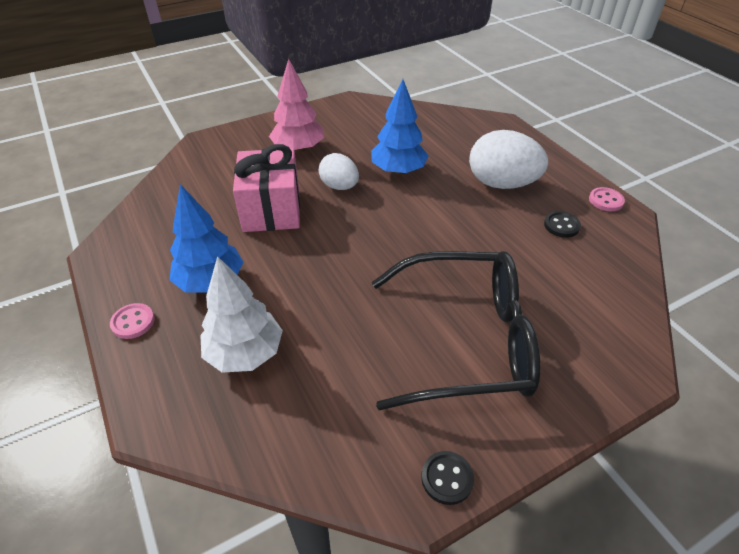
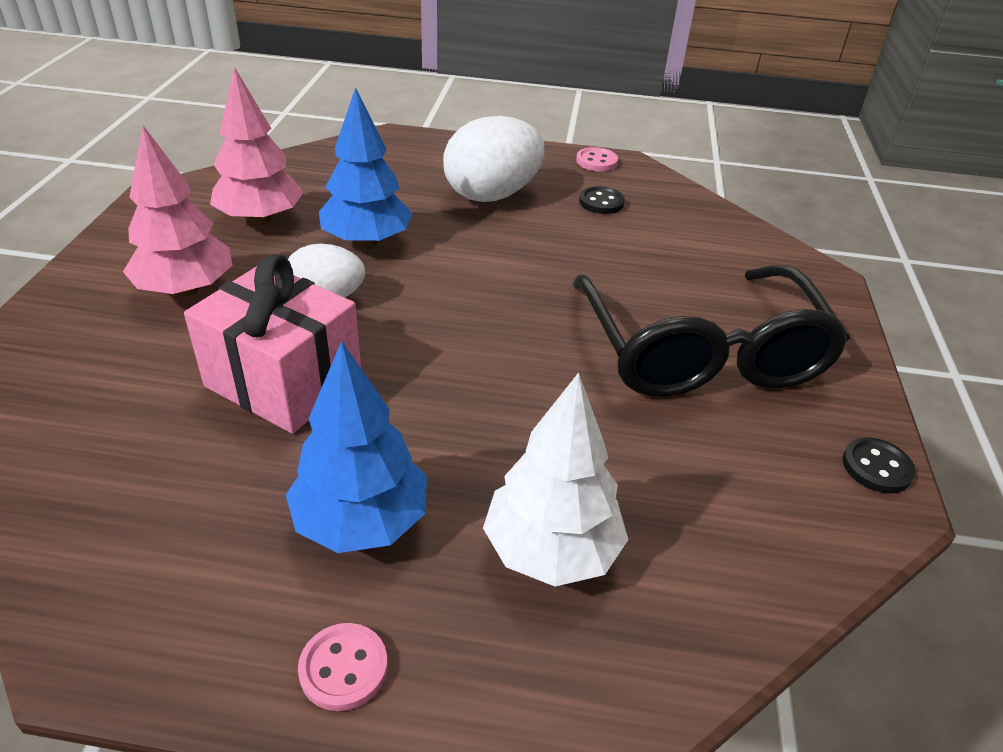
camera: 55 degrees left, 5 degrees down
black glasses [372,251,541,410] -> black glasses turned 135 degrees clockwise [572,265,850,397]
none -> pink tree [210,67,304,225]

